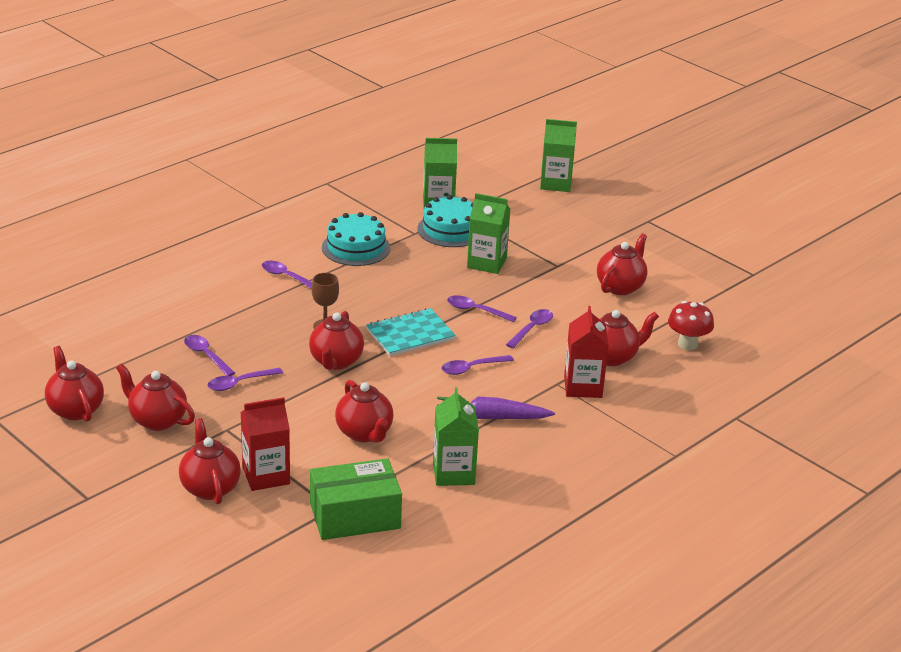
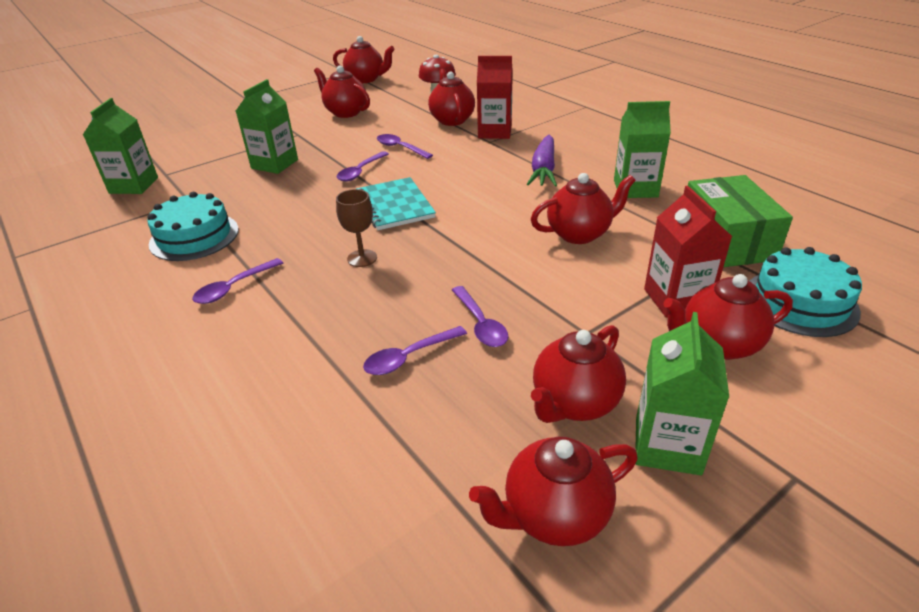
camera: 80 degrees left, 5 degrees up
red teapot [309,311,364,370] -> red teapot moved to [333,36,395,83]
turquoise cake [417,195,474,247] -> turquoise cake moved to [750,247,862,337]
purple spoon [441,355,514,375] -> none
green carton [540,119,577,192] -> green carton moved to [635,312,729,475]

